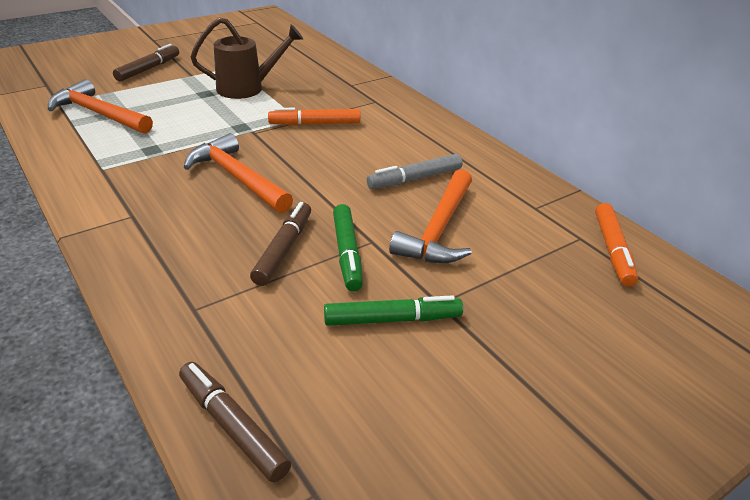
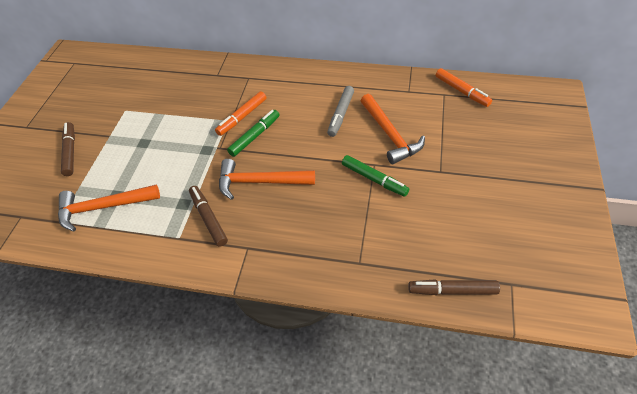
camera: 40 degrees left, 15 degrees up
brown watering can [191,17,303,99] -> none
brown marker [250,202,311,286] -> brown marker moved to [189,186,228,247]
green marker [324,295,463,326] -> green marker moved to [227,110,280,157]

